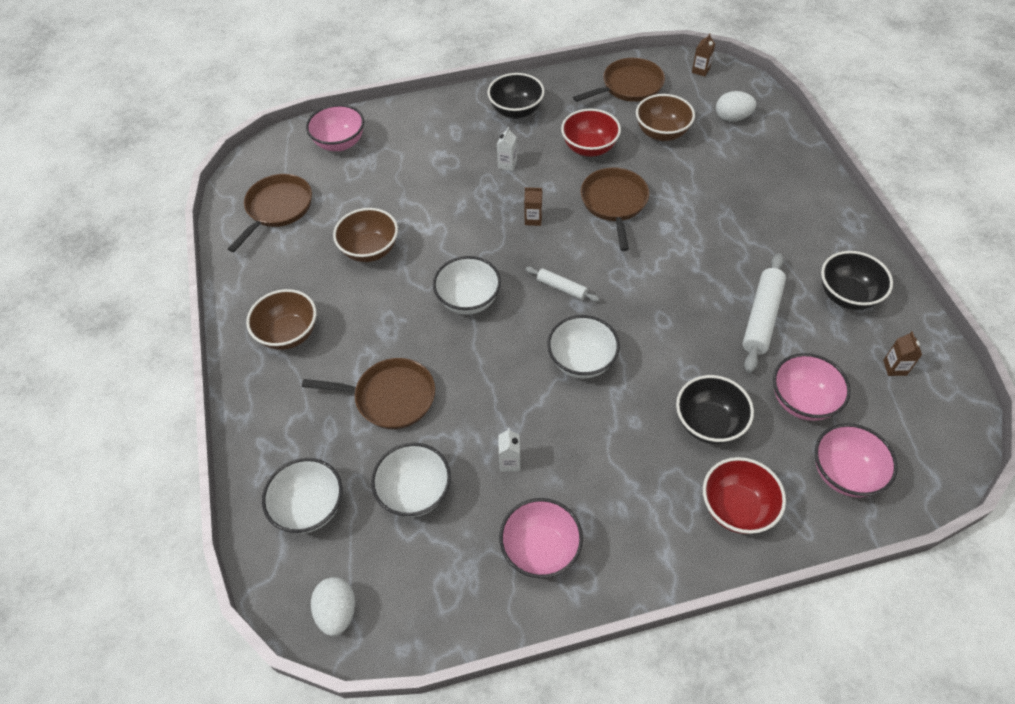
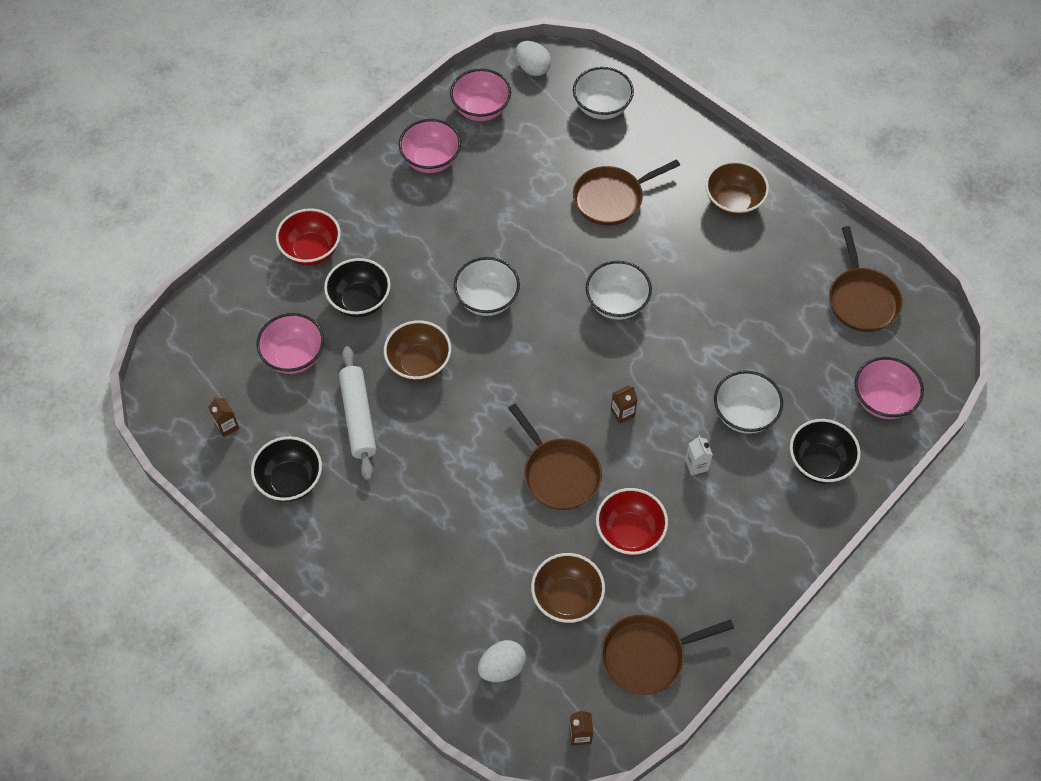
camera: 145 degrees right, 5 degrees up
brown bowl [333,208,398,262] -> brown bowl moved to [384,320,451,382]
white bowl [371,443,451,517] -> white bowl moved to [714,371,783,434]
black bowl [488,73,545,119] -> black bowl moved to [790,419,861,484]
white carton [499,428,520,472] -> none
white rolling pin [526,267,600,302] -> none
brown pan [573,58,665,102] -> brown pan turned 45 degrees clockwise [601,615,734,695]
pink bowl [814,423,898,497] -> pink bowl moved to [450,68,511,121]

